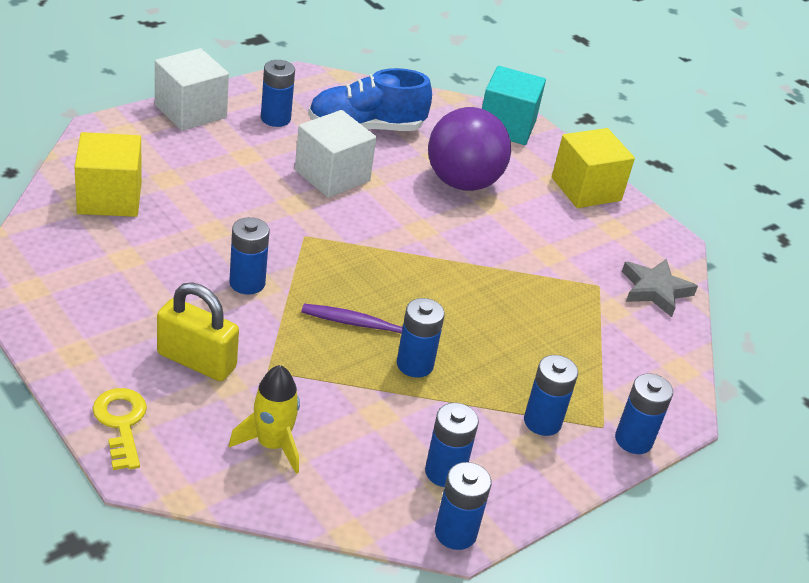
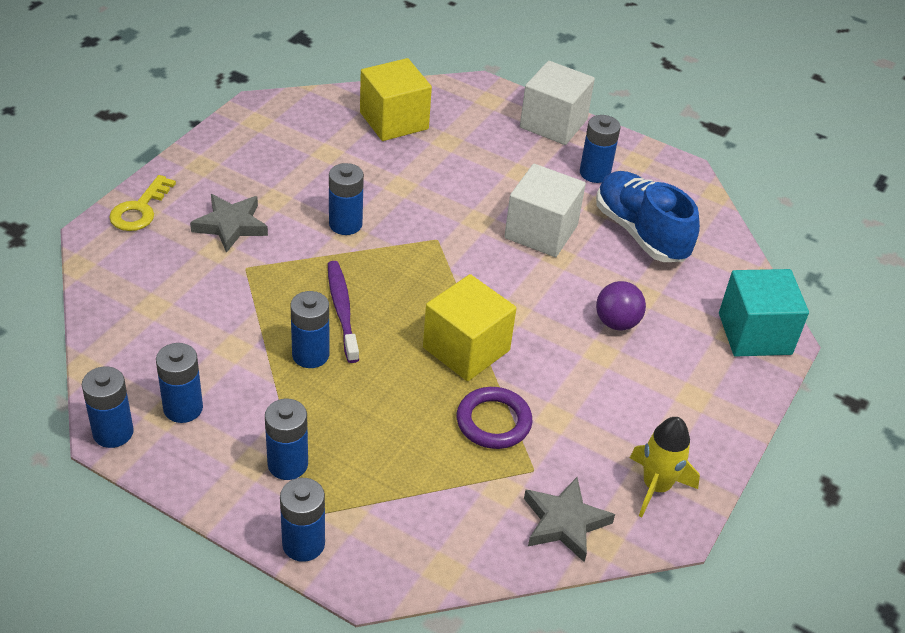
camera: 70 degrees right, 5 degrees up
yellow key [93,388,147,470] -> yellow key turned 150 degrees clockwise [109,175,176,231]
yellow padlock [157,282,239,381] -> grey star [190,194,268,253]
yellow rocket [229,365,300,474] -> yellow rocket moved to [630,417,700,517]
purple ball [428,107,511,191] -> purple ball [596,281,646,330], size x0.53
yellow cube [552,128,635,208] -> yellow cube moved to [423,274,516,381]
none -> purple ring [457,387,532,449]

